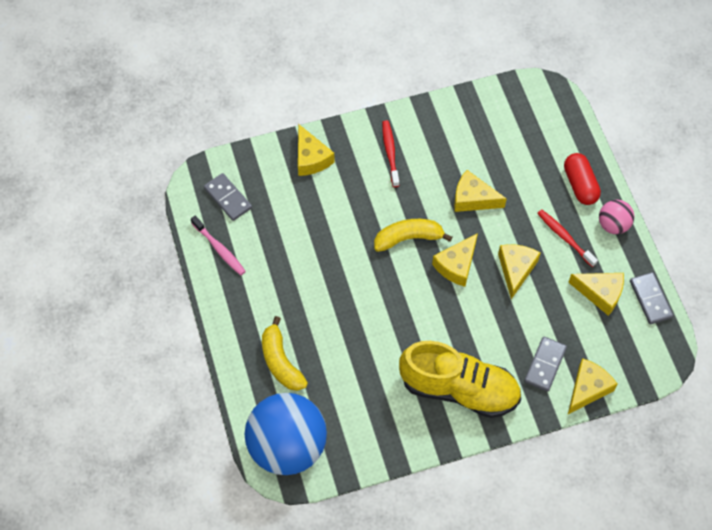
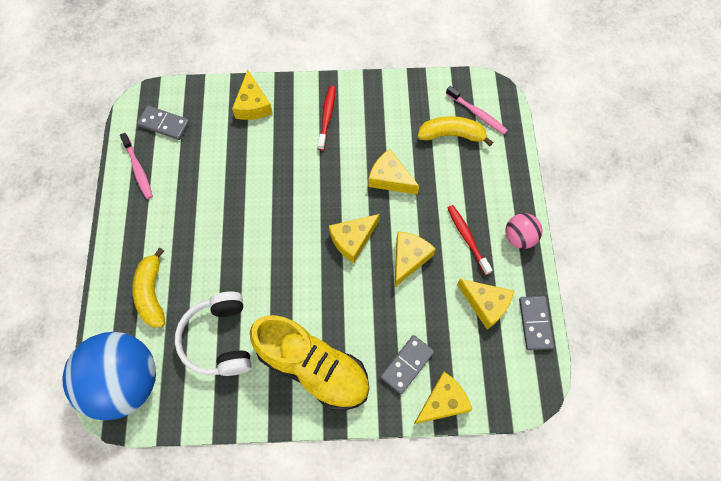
camera: 15 degrees right, 5 degrees up
grey domino [204,173,252,221] -> grey domino turned 45 degrees counterclockwise [137,106,190,140]
yellow banana [374,219,453,252] -> yellow banana moved to [418,116,493,146]
red capsule [564,153,601,205] -> none
none -> white headphones [175,291,252,376]
none -> pink toothbrush [446,86,508,134]

